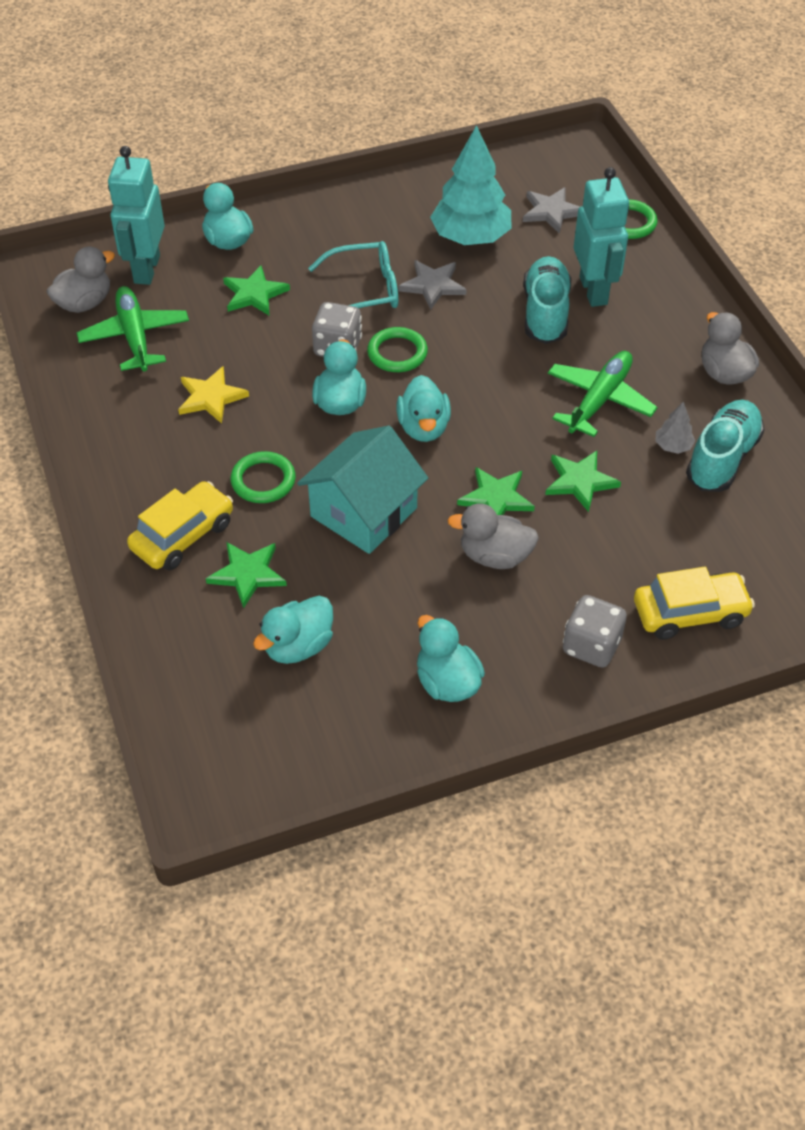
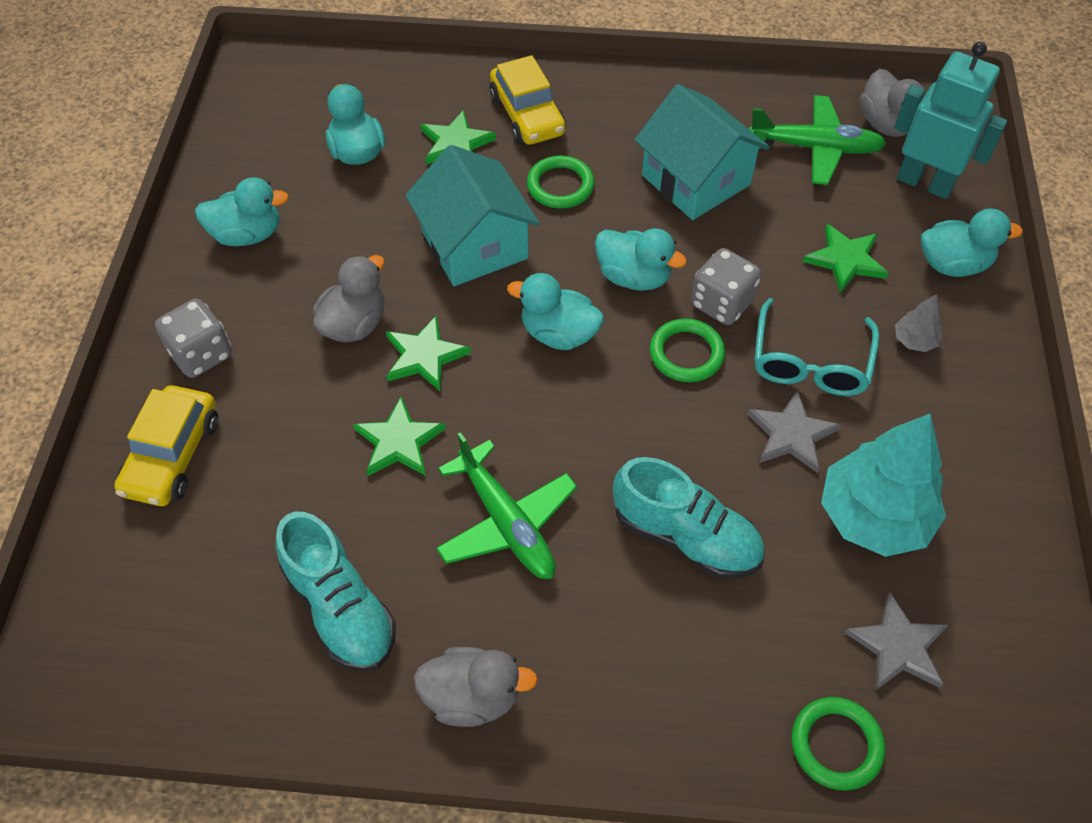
camera: 115 degrees right, 5 degrees up
yellow star [178,366,249,424] -> turquoise house [634,84,770,220]
turquoise robot [574,167,629,307] -> none
grey tree [655,402,695,454] -> grey tree moved to [895,294,942,352]

